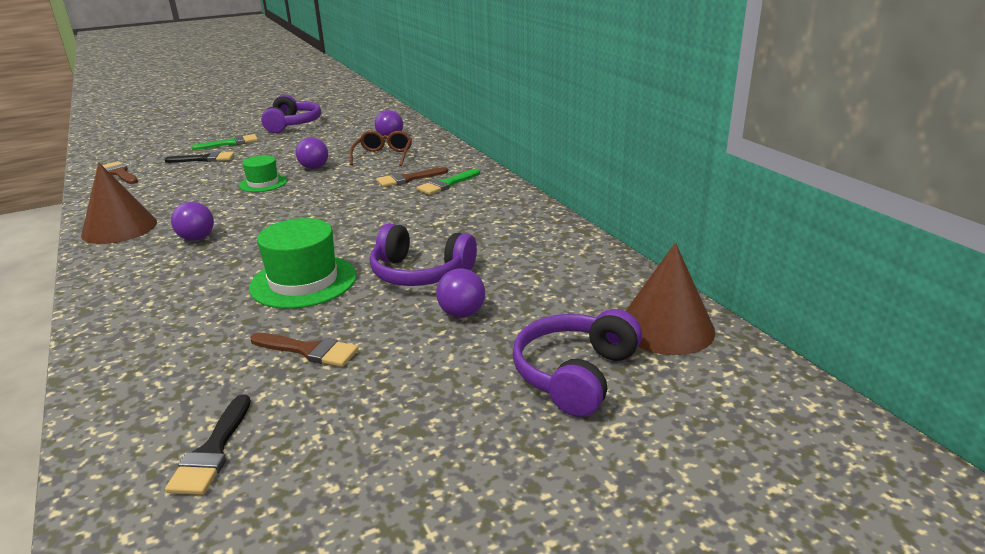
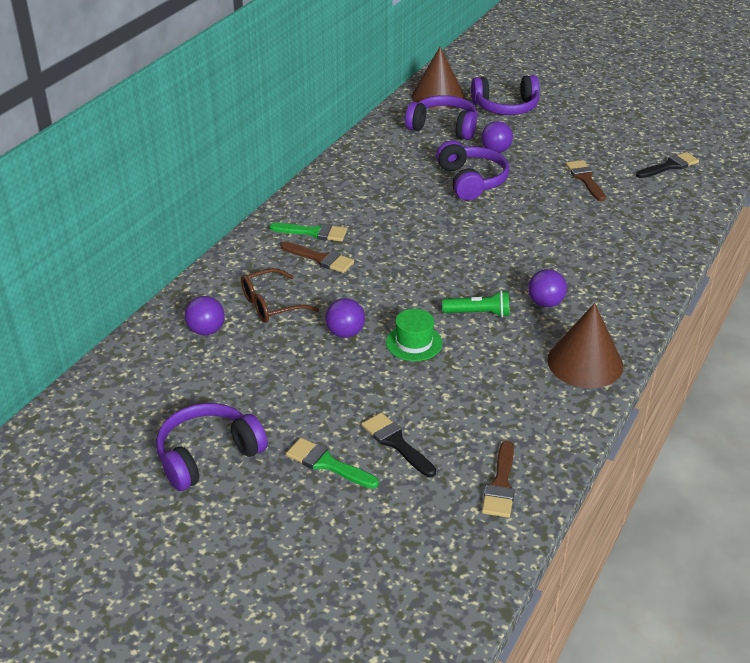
camera: 125 degrees left, 10 degrees up
green hat [249,218,357,309] -> none
none -> purple headphones [405,95,478,140]
none -> green flashlight [442,290,509,317]

